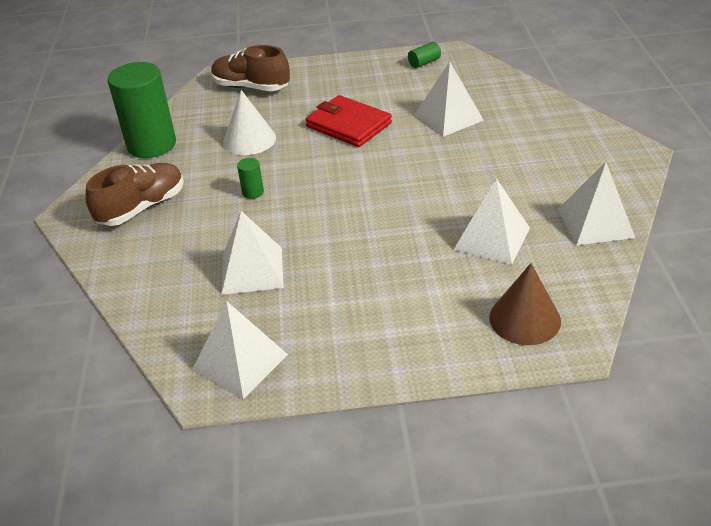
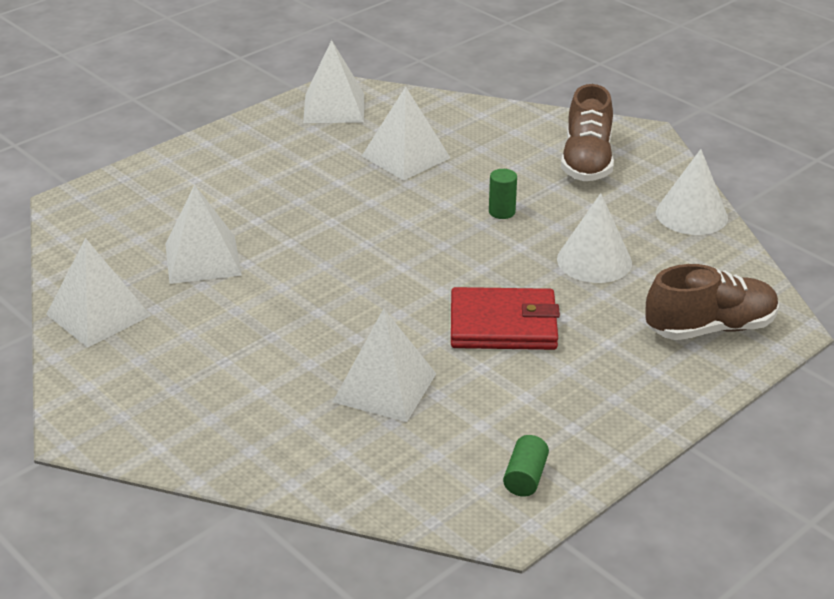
camera: 140 degrees right, 5 degrees down
green cylinder [107,62,176,158] -> white cone [656,149,728,235]
brown cone [489,263,561,345] -> none

